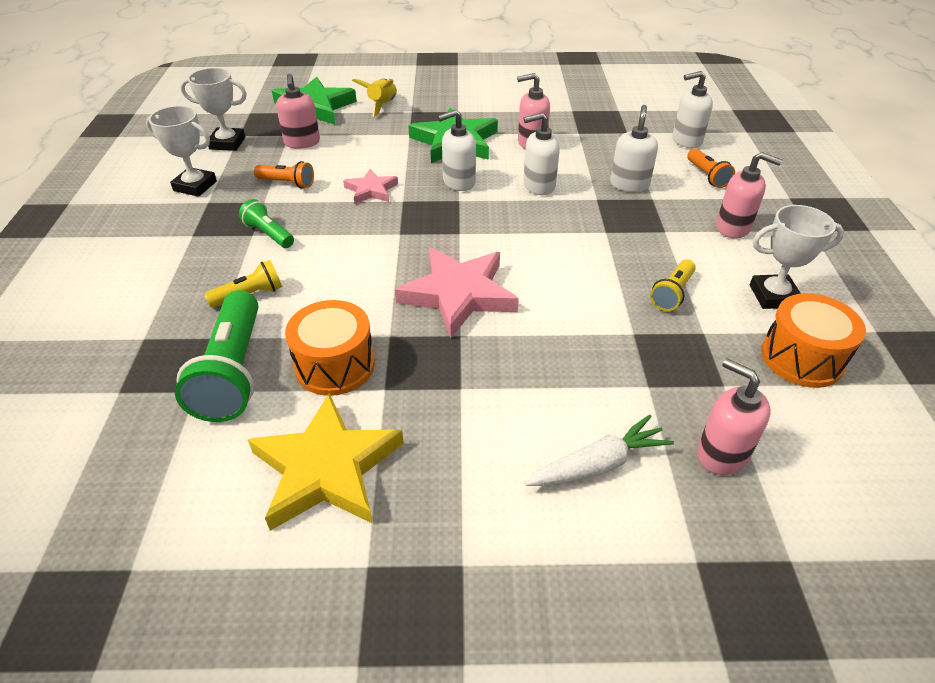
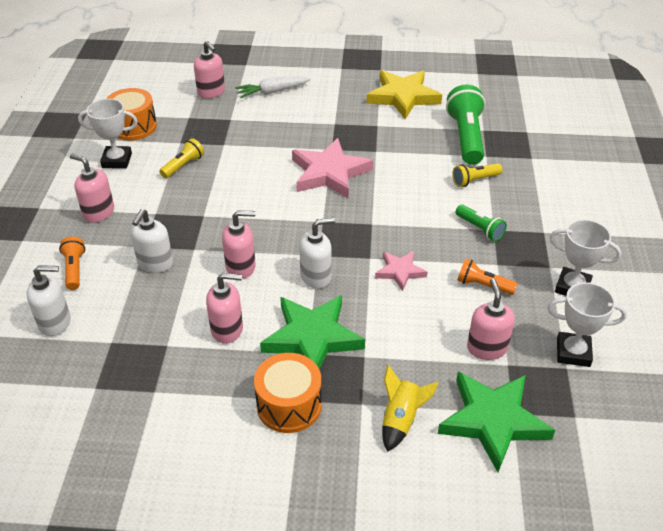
camera: 175 degrees left, 0 degrees up
orange drum [285,300,375,396] -> orange drum moved to [254,353,322,433]
white soap dispenser [523,113,560,195] -> pink soap dispenser [222,210,256,279]

